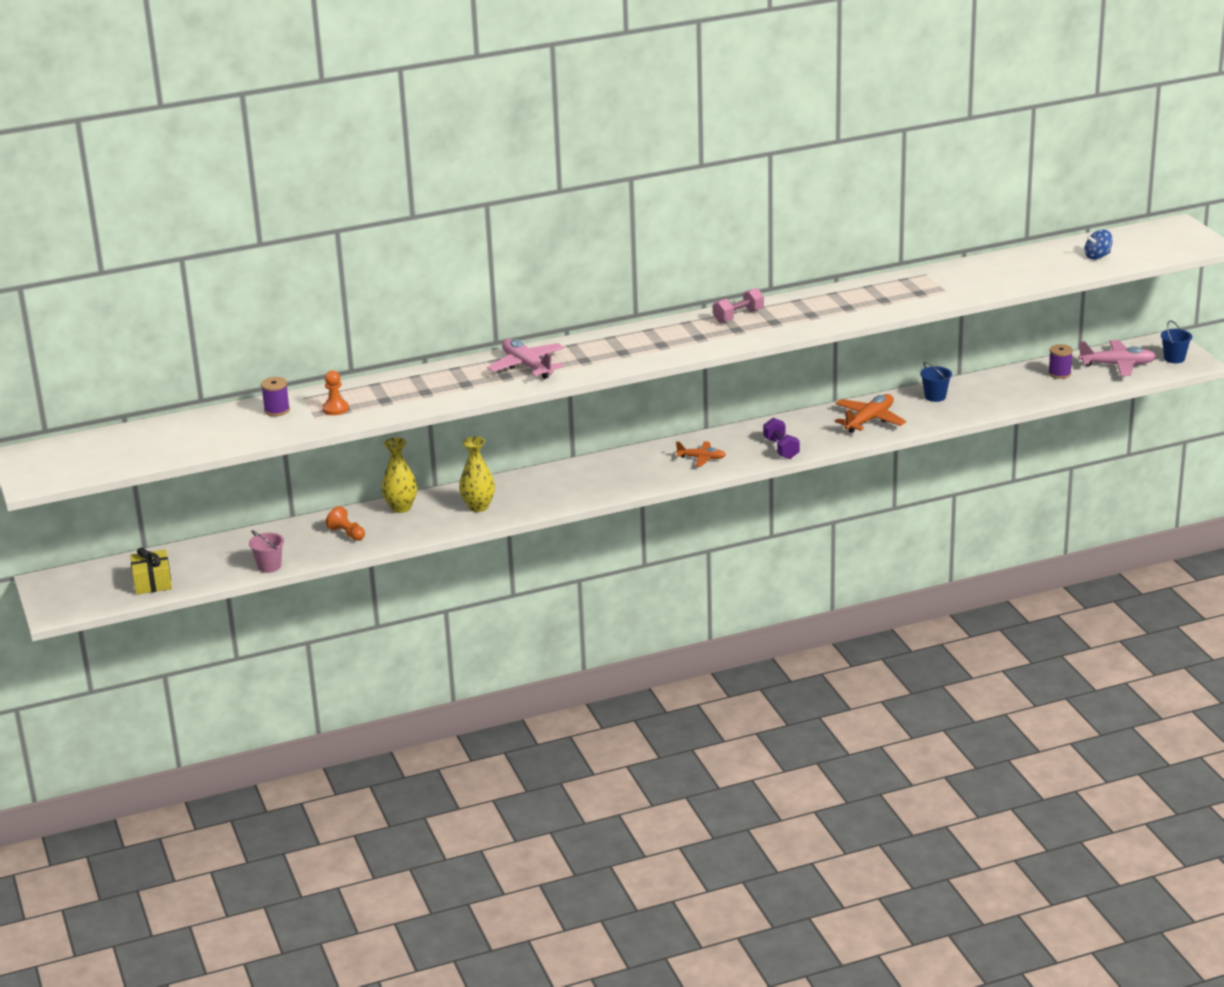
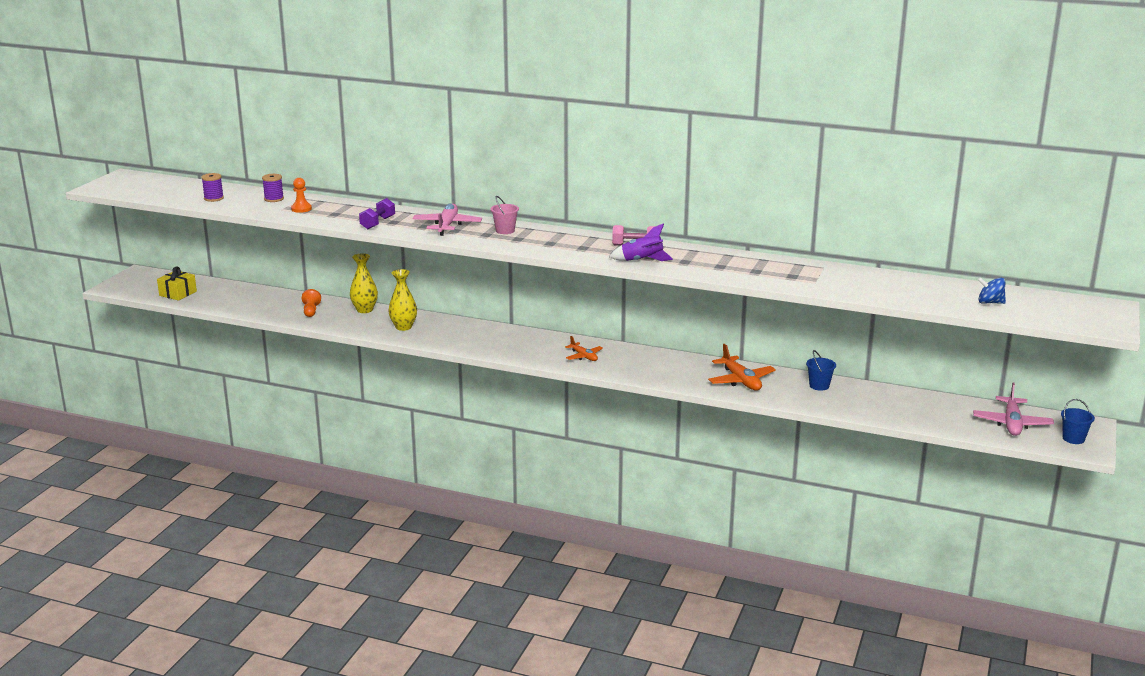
camera: 40 degrees right, 5 degrees down
pink bucket [249,530,284,573] -> pink bucket moved to [491,196,519,234]
purple dumbbell [763,418,800,459] -> purple dumbbell moved to [359,198,395,229]
orange plane [835,394,906,433] -> orange plane turned 75 degrees clockwise [708,344,776,390]
purple spool [1048,344,1073,379] -> purple spool moved to [201,173,224,202]
pink plane [1078,340,1156,376] -> pink plane turned 60 degrees clockwise [973,382,1054,436]
none -> purple rocket [609,223,673,261]

